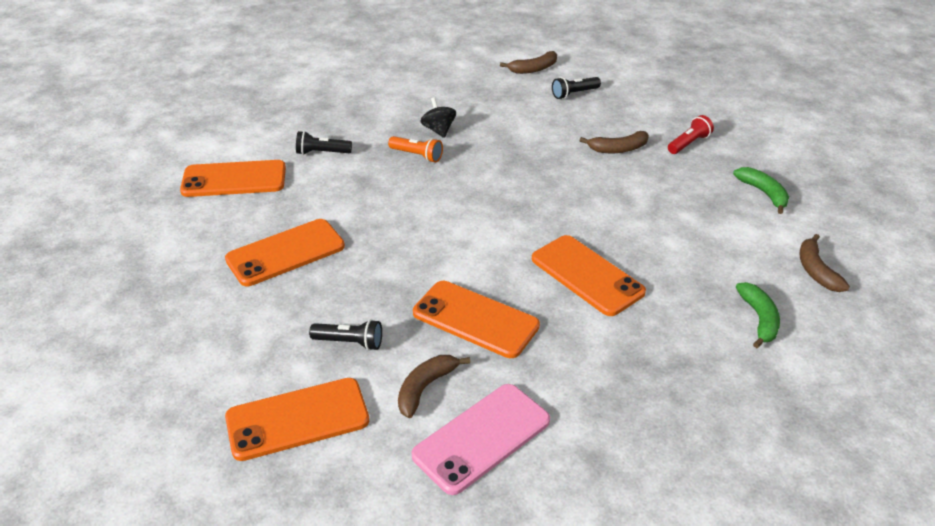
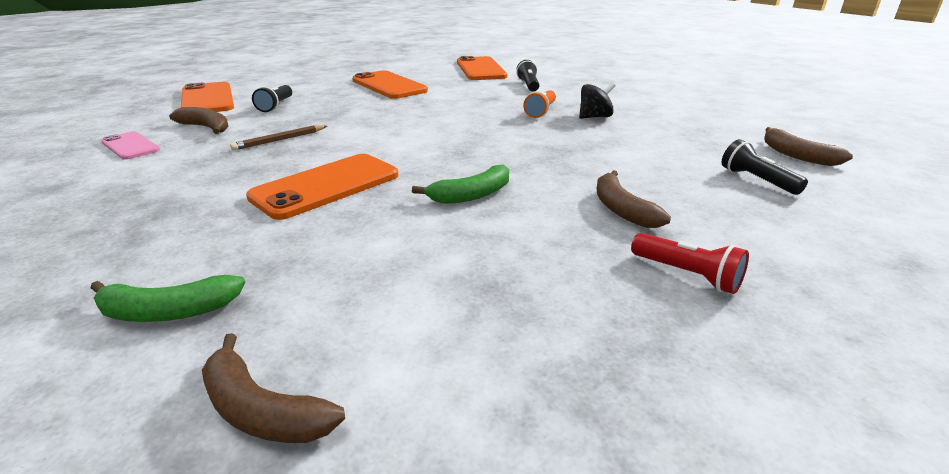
camera: 85 degrees right, 10 degrees down
pink phone [412,384,550,495] -> pink phone [101,131,160,160], size x0.59
orange phone [413,281,540,358] -> brown pencil [230,125,327,150]
green banana [733,167,789,214] -> green banana moved to [412,164,509,204]
brown banana [799,234,850,292] -> brown banana turned 135 degrees counterclockwise [202,333,345,443]

